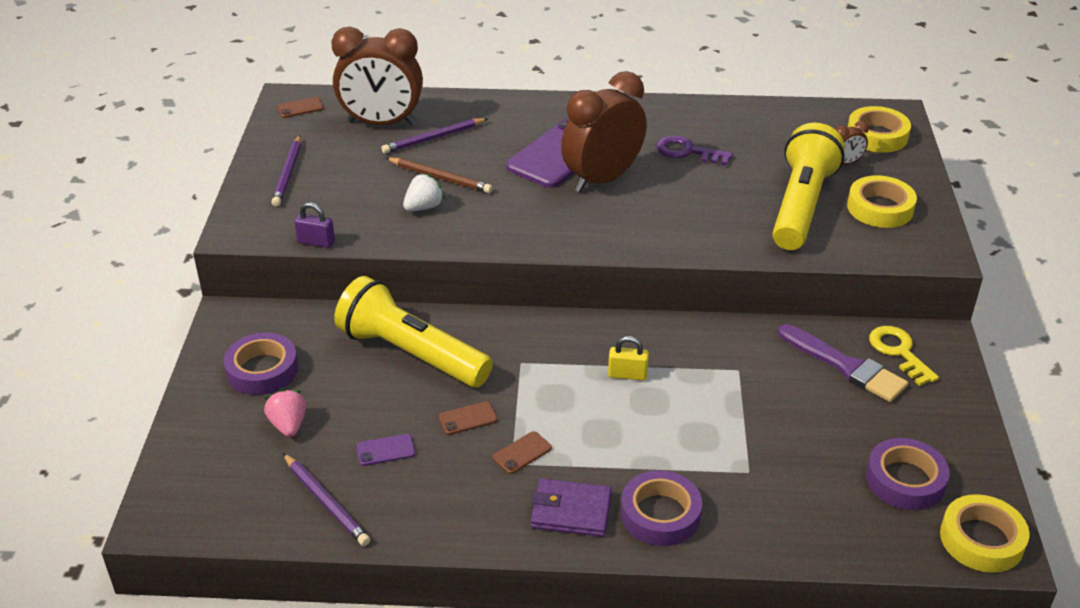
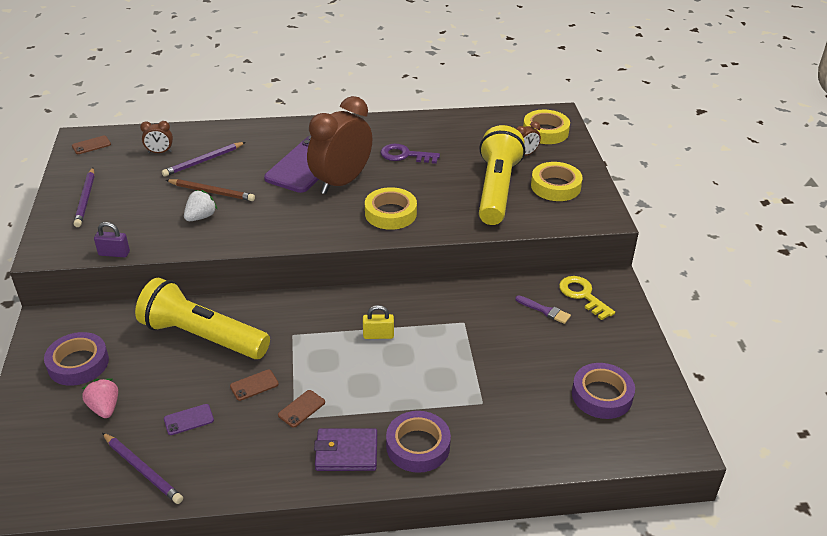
camera: 10 degrees left, 0 degrees up
brown clock [331,27,423,125] -> brown clock [140,121,173,153], size x0.42
purple brush [778,324,908,402] -> purple brush [515,296,571,324], size x0.54
yellow tape [940,494,1030,573] -> yellow tape moved to [365,187,417,230]

